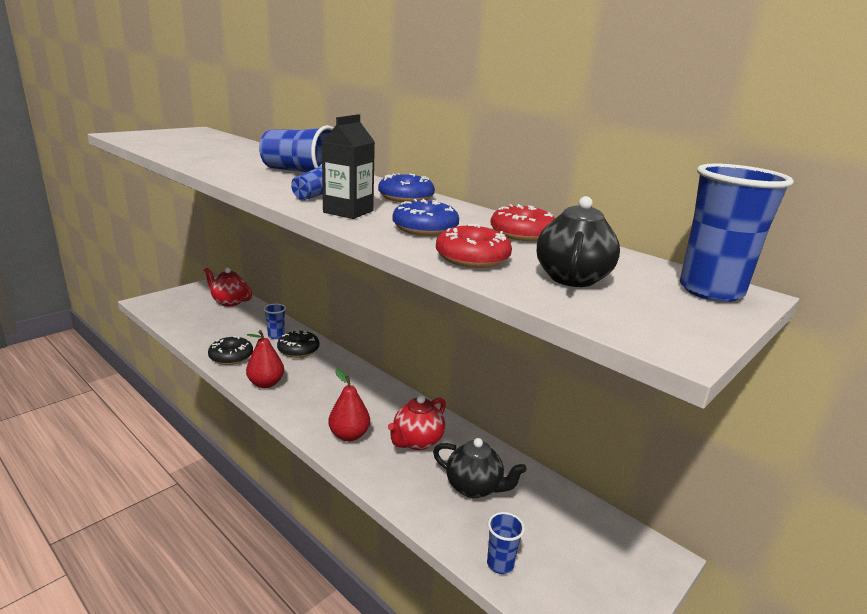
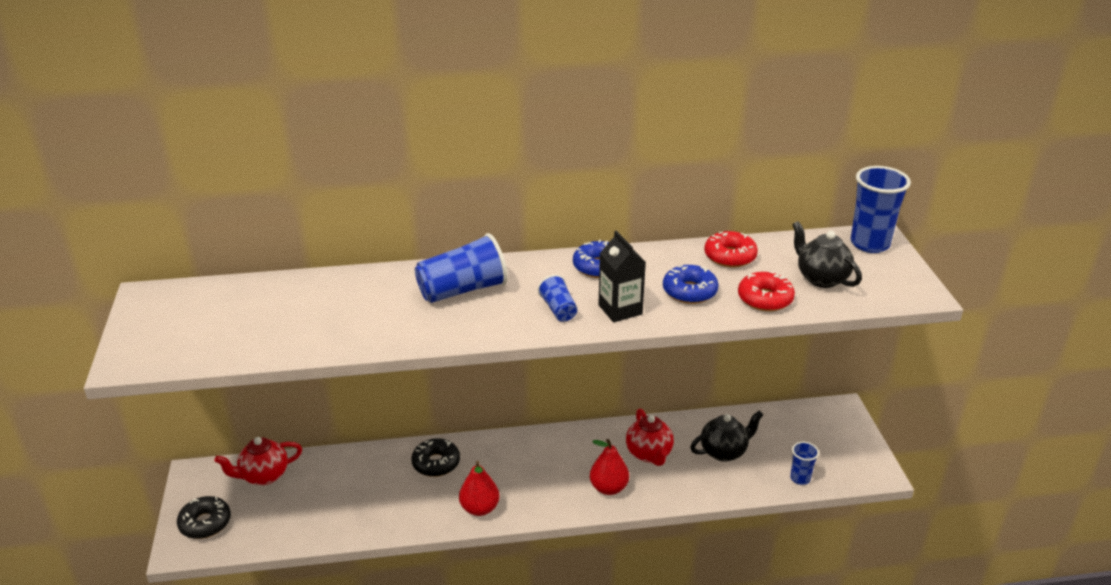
camera: 50 degrees left, 10 degrees up
black donut [208,336,253,365] -> black donut moved to [177,496,231,539]
blue cup [264,304,286,339] -> none

